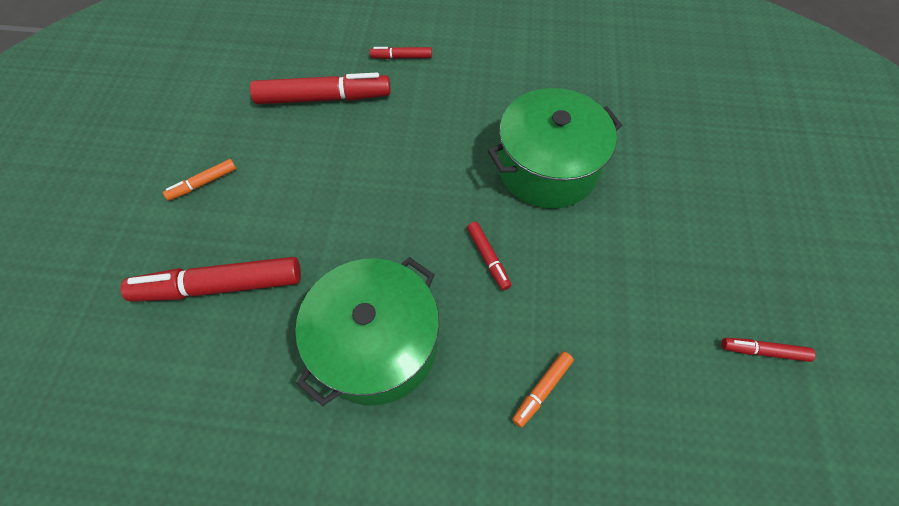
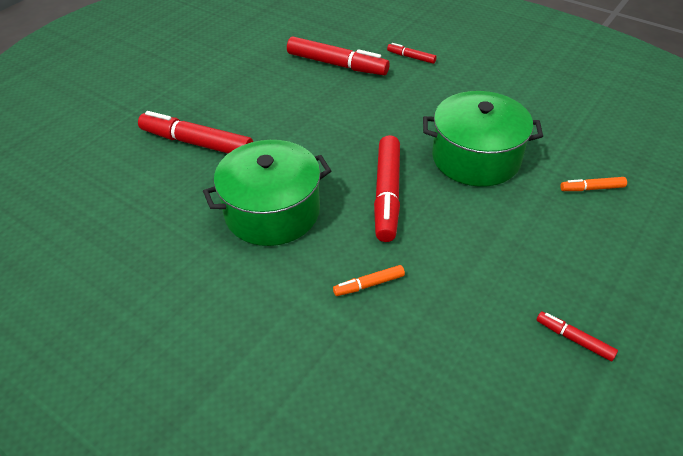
camera: 30 degrees right, 15 degrees down
orange marker [163,159,236,201] -> orange marker moved to [560,177,627,191]
red marker [467,222,511,290] -> red marker [374,135,400,242], size x2.07

